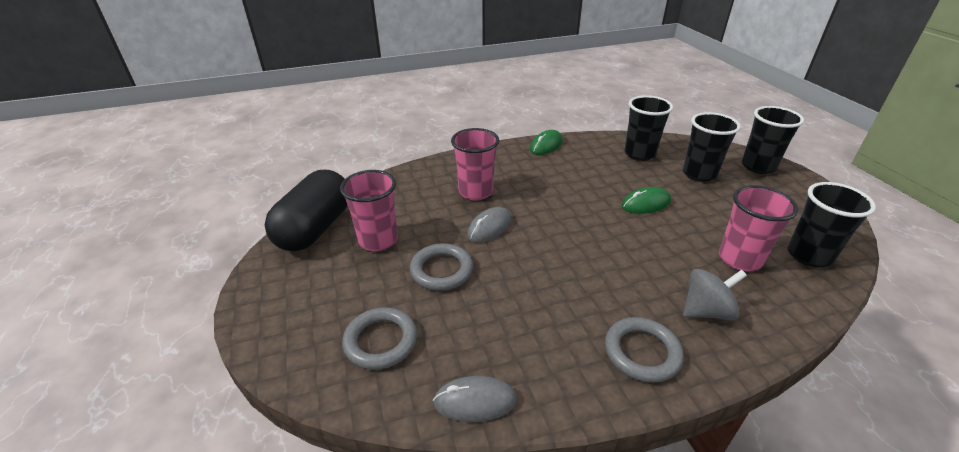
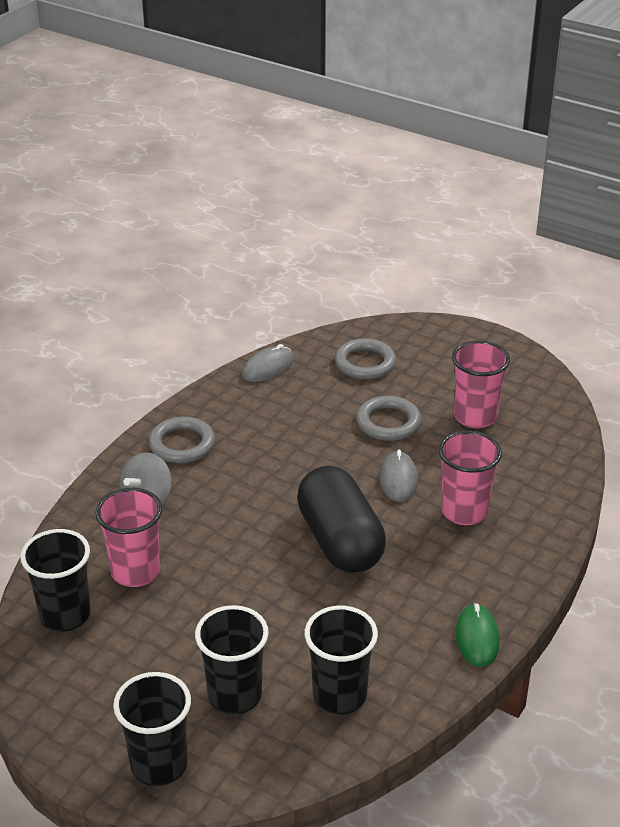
camera: 140 degrees right, 0 degrees up
black capsule [265,170,348,251] -> black capsule moved to [297,466,386,573]
green mouse [622,187,671,214] -> none

